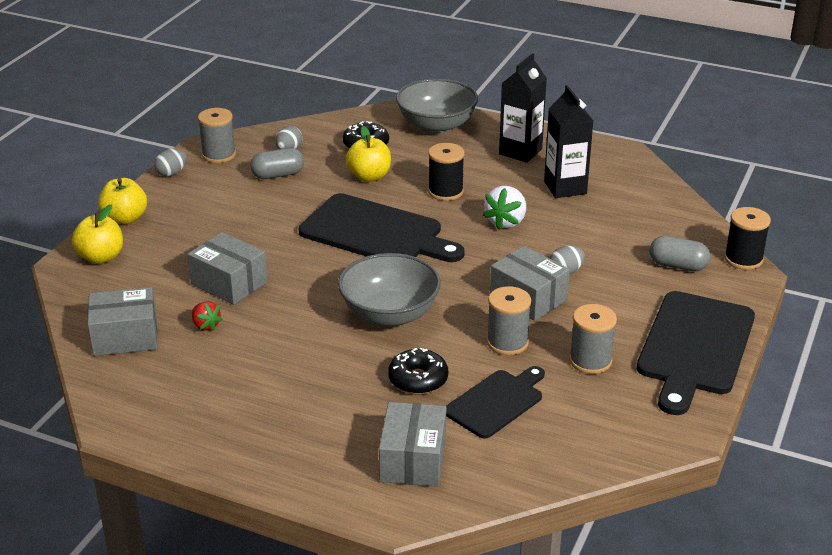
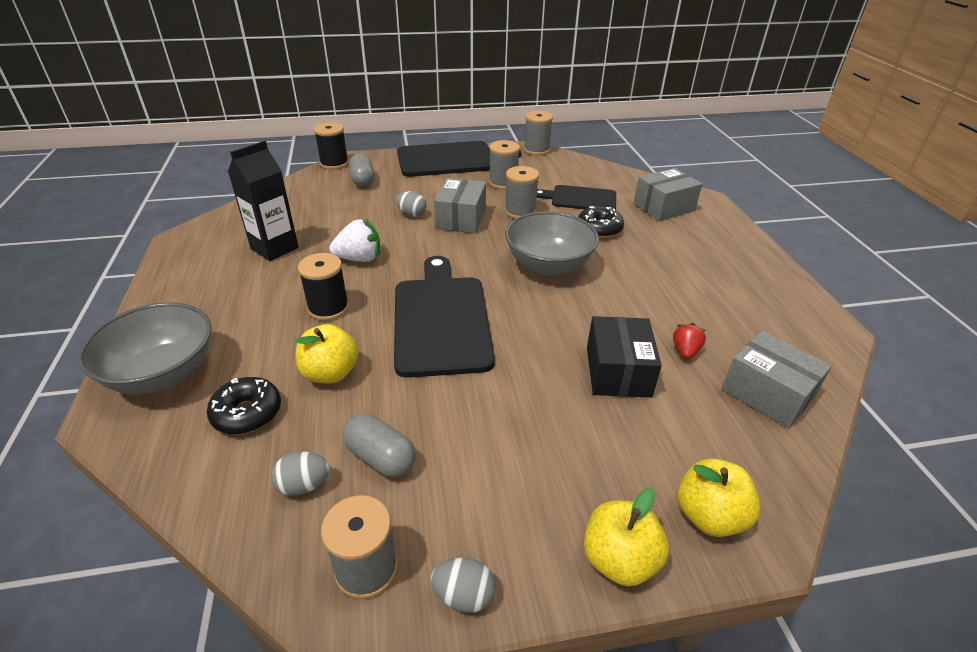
camera: 125 degrees left, 5 degrees up
grey box [187,232,268,305] -> black box [587,316,662,398]
black carton [499,53,547,163] -> none
none -> grey spool [524,111,553,155]

